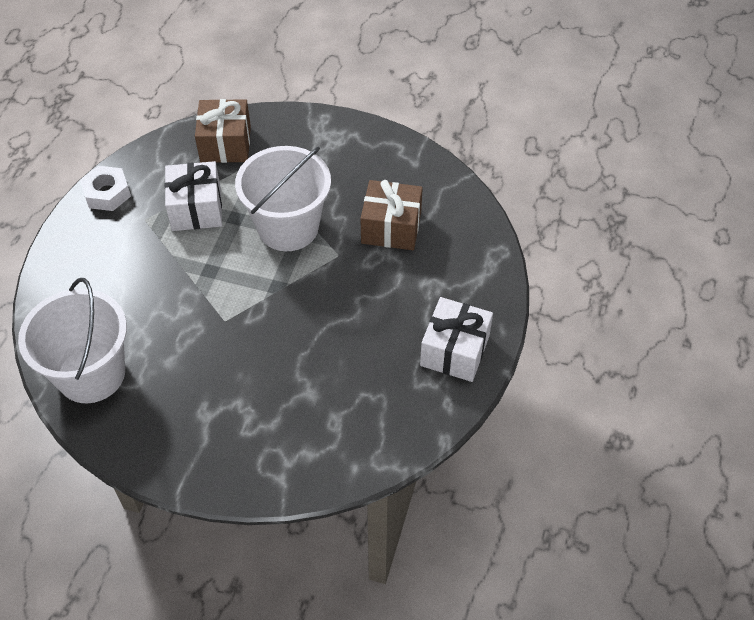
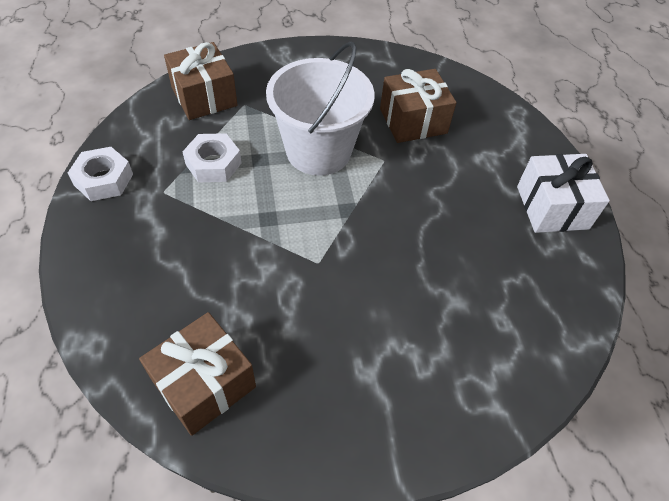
camera: 30 degrees left, 0 degrees up
white bucket [18,278,127,403] -> brown gift [139,312,256,436]
white gift [164,161,222,231] -> white nut [182,133,242,182]

